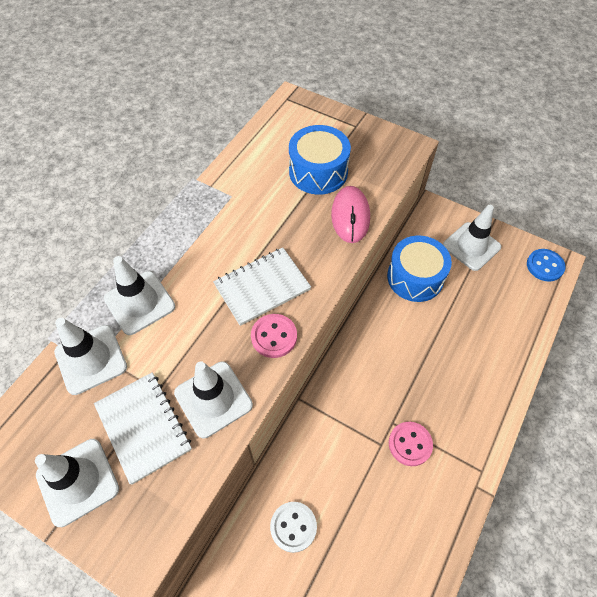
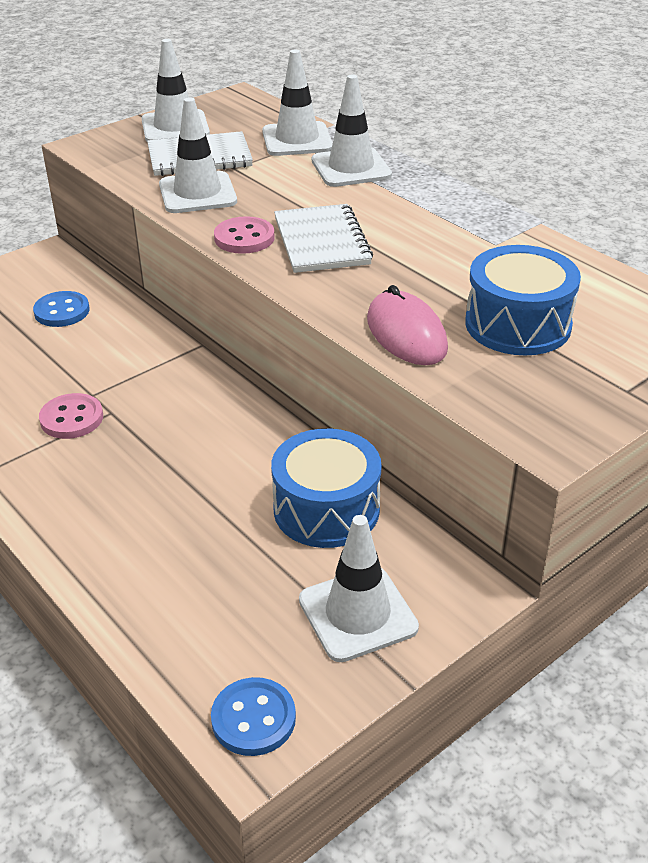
camera: 110 degrees right, 20 degrees down
white button [270,502,317,553] -> blue button [33,291,89,327]
pink mouse [331,186,370,243] -> pink mouse turned 45 degrees clockwise [367,285,448,365]

